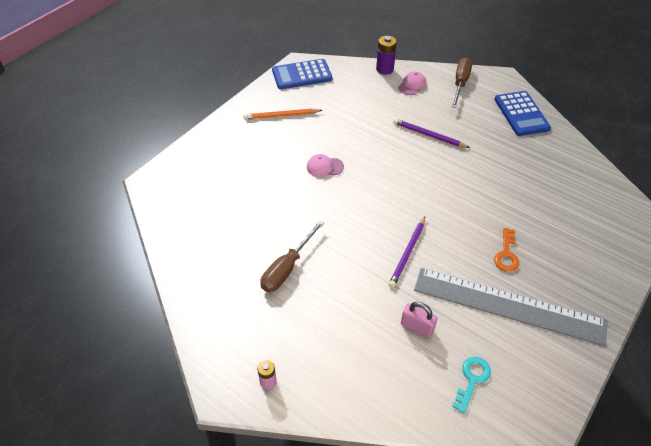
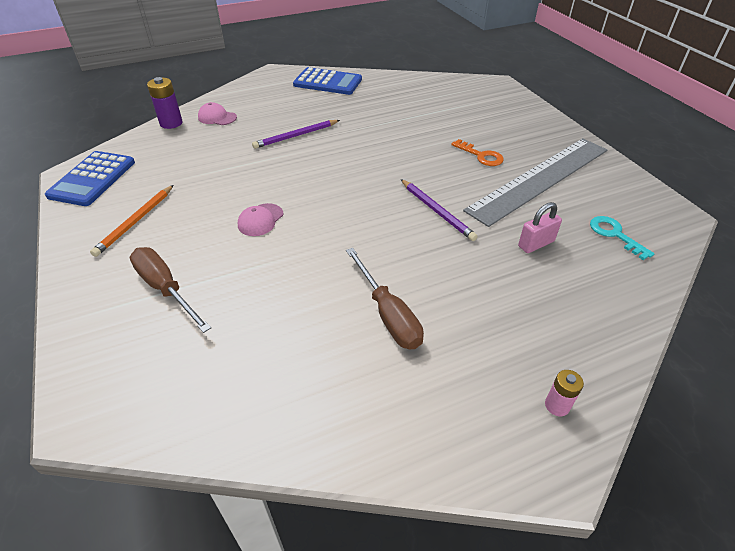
camera: 60 degrees left, 5 degrees down
pink cap [398,72,427,95] -> pink cap turned 45 degrees counterclockwise [198,102,237,125]
brown screwdriver [452,57,473,108] -> brown screwdriver moved to [130,247,211,333]

